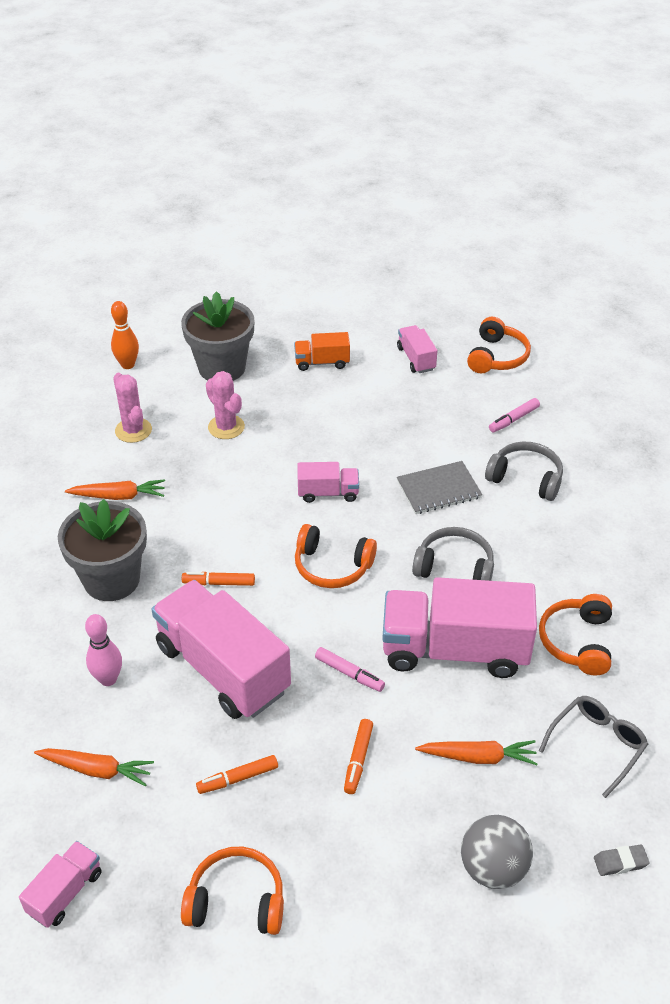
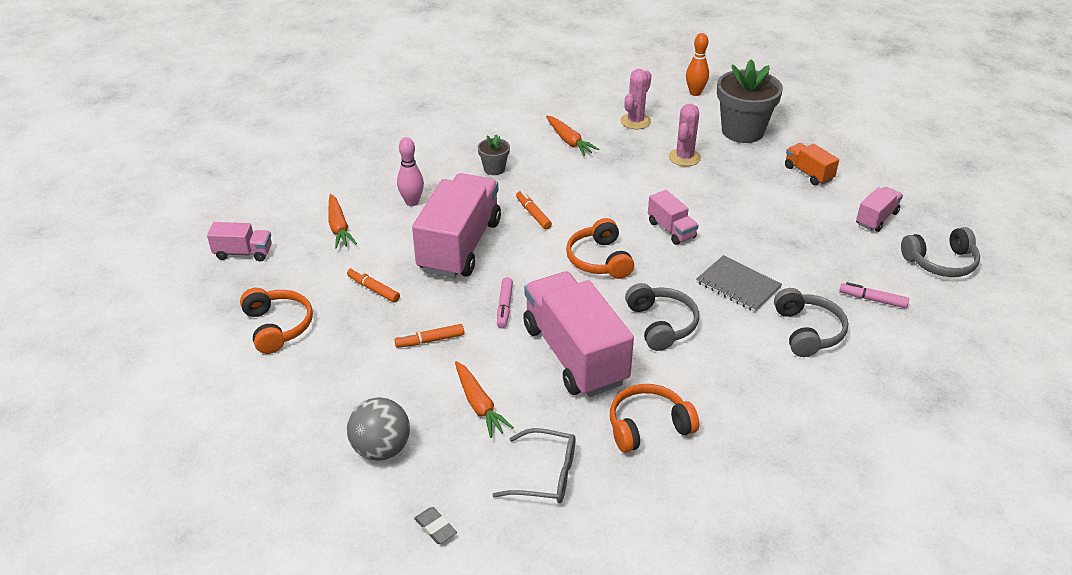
camera: 60 degrees right, 5 degrees down
grey flower pot [58,499,147,601] -> grey flower pot [478,134,510,175], size x0.48
orange headphones [467,317,531,374] -> grey headphones [901,227,980,277]

